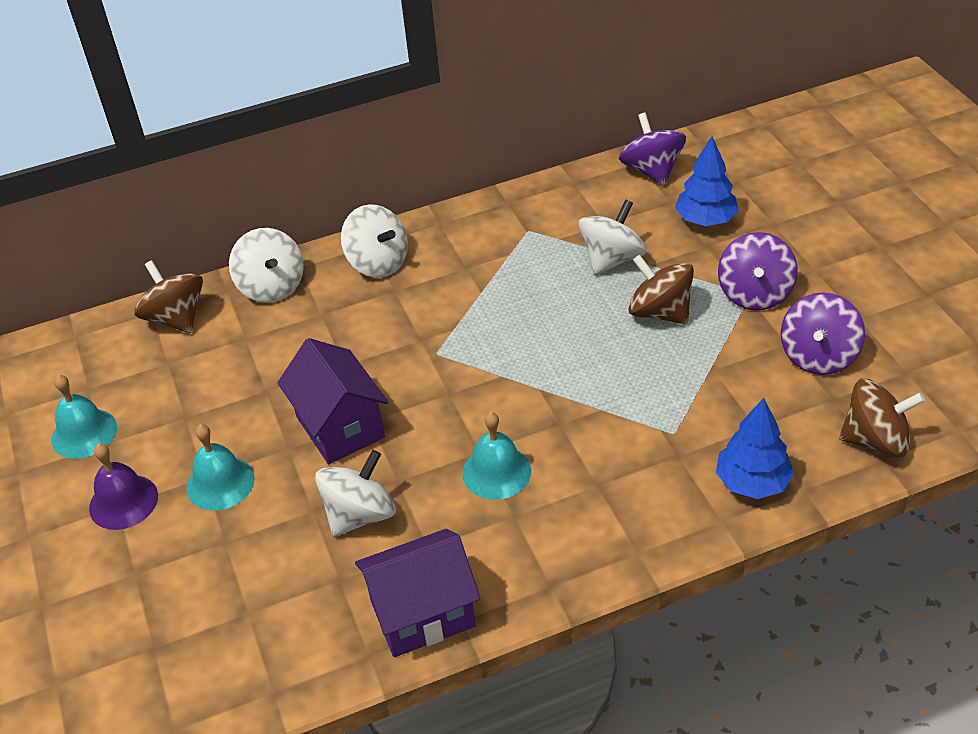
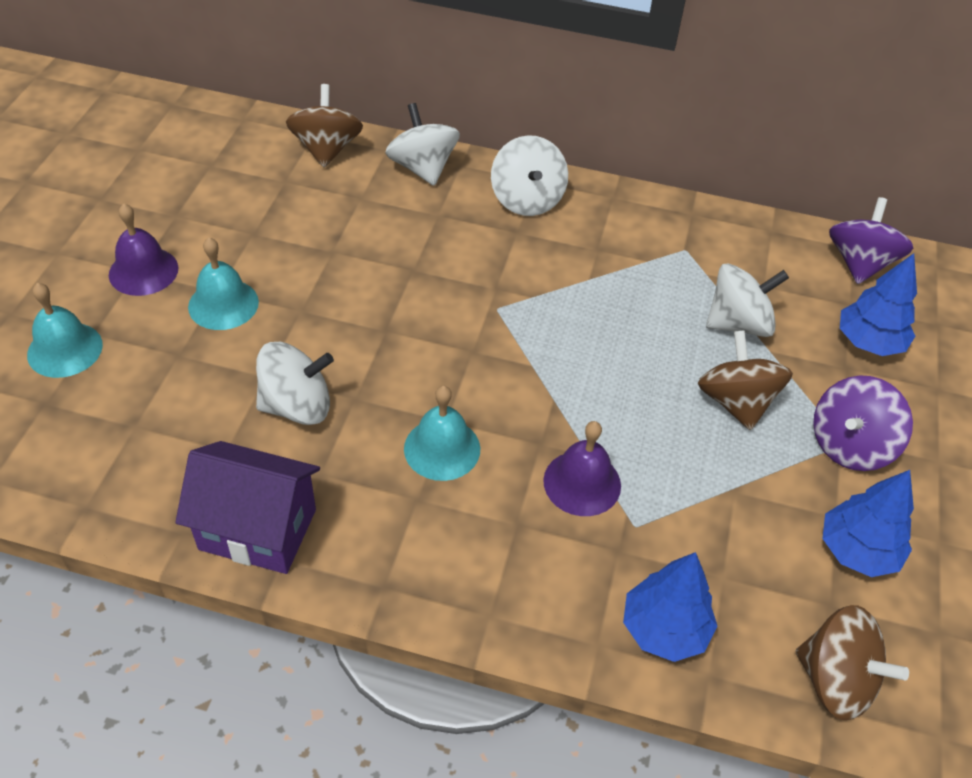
camera: 30 degrees right, 5 degrees up
turquoise bell [52,375,117,459] -> turquoise bell moved to [27,283,103,378]
white spinning top [229,228,304,303] -> white spinning top turned 150 degrees clockwise [385,103,460,186]
purple house [277,338,388,464] -> none
purple spinning top [780,293,865,375] -> blue tree [822,470,914,577]
none -> purple bell [543,421,621,516]

